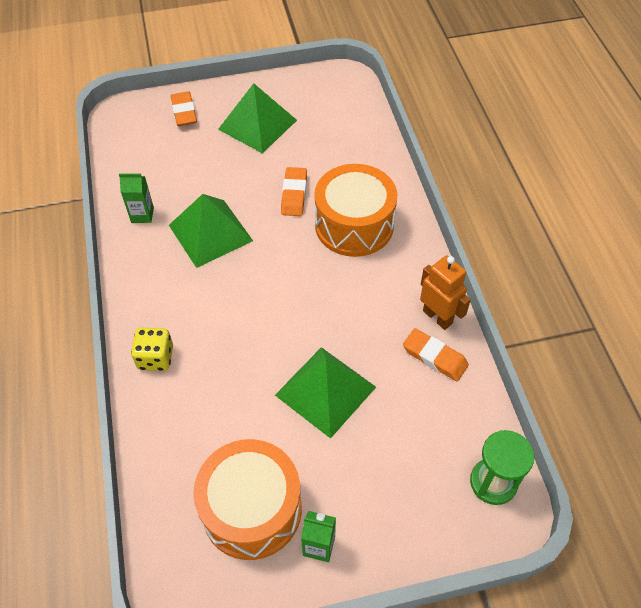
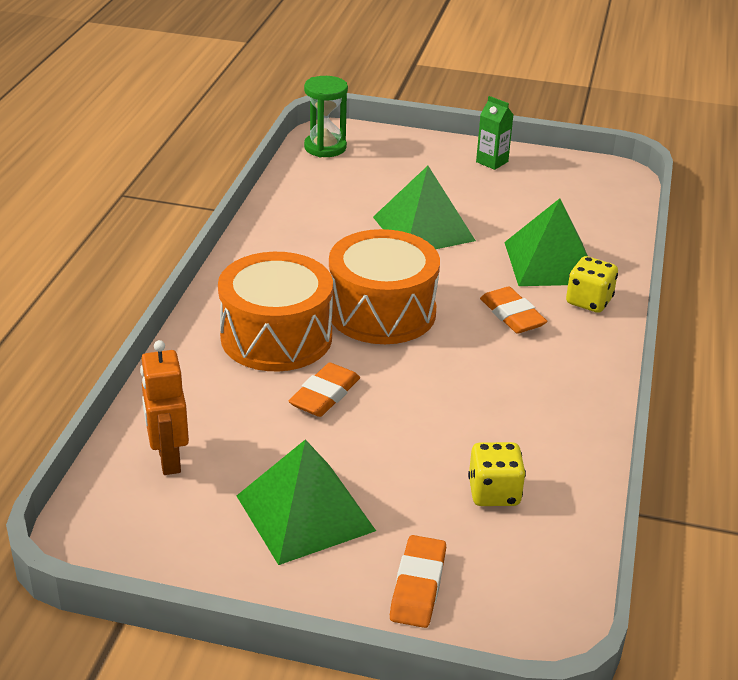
camera: 155 degrees left, 20 degrees down
green carton [119,173,154,223] -> none
green pyramid [169,194,253,268] -> green pyramid moved to [504,198,588,286]
orange drum [193,439,302,560] -> orange drum moved to [329,229,440,344]
orange eraser [403,328,469,381] -> orange eraser moved to [480,287,547,334]
orange robot [420,255,471,330] -> orange robot moved to [140,340,189,475]
none -> yellow dice [468,442,526,506]

